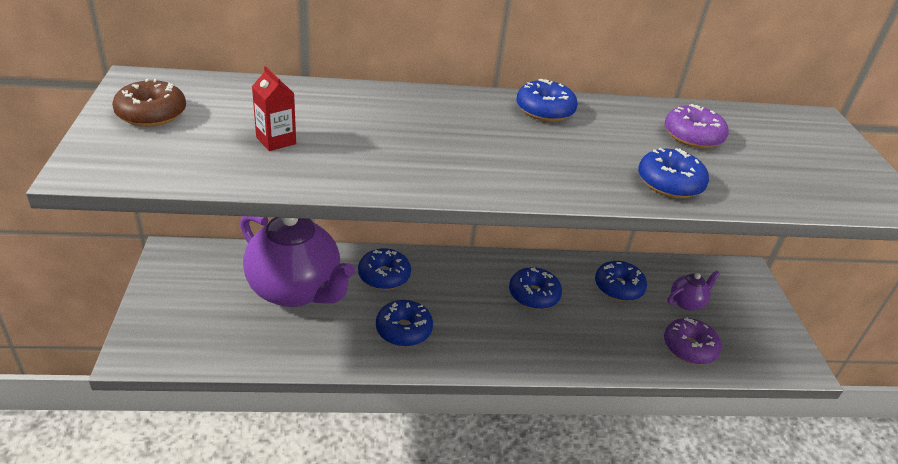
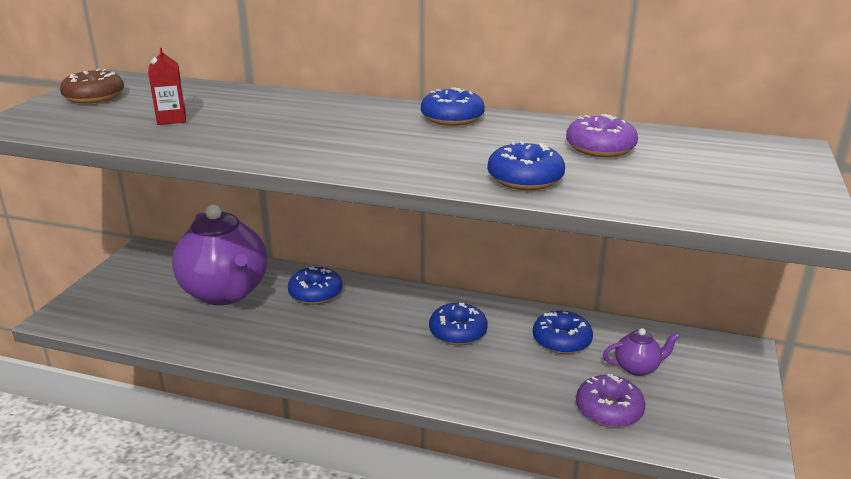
camera: 25 degrees right, 10 degrees down
blue donut [376,300,433,347] -> none

